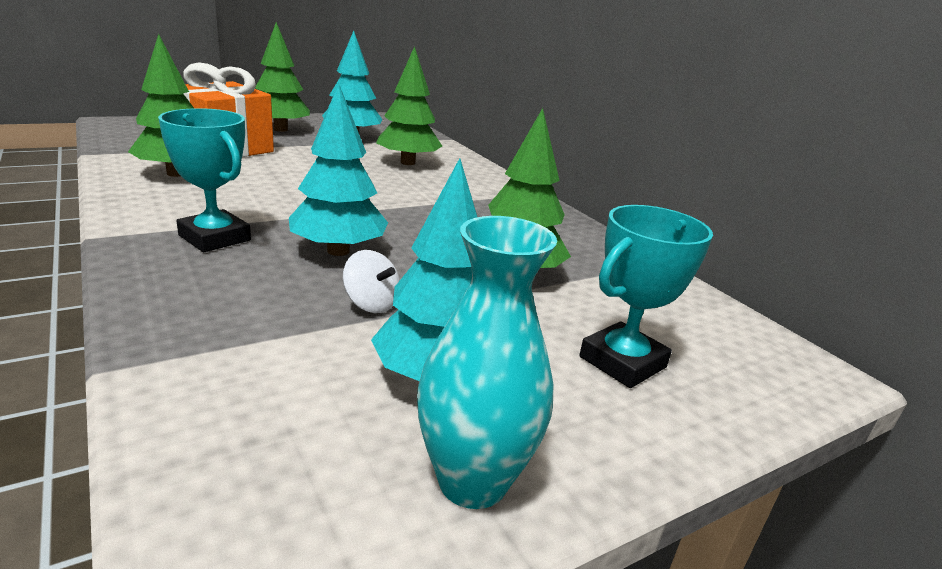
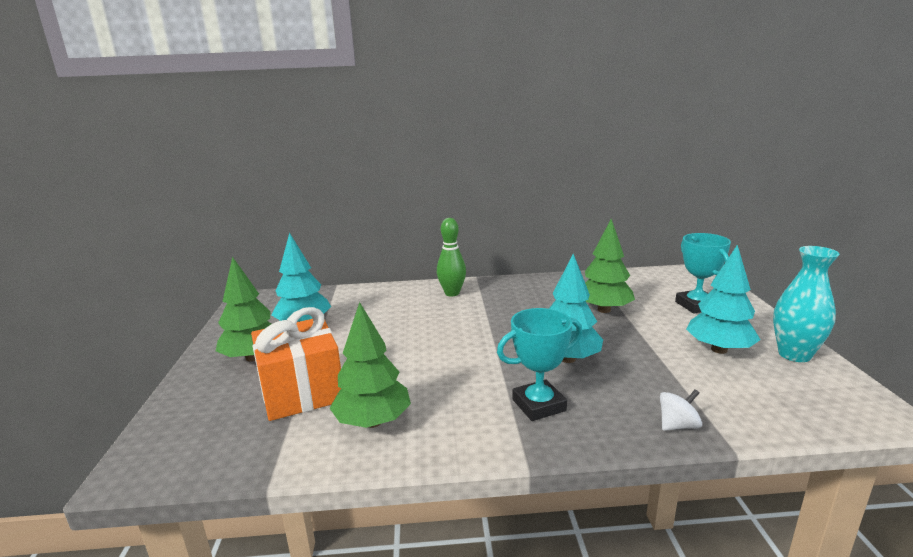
camera: 60 degrees left, 5 degrees down
white spinning top [343,250,400,313] -> white spinning top moved to [660,389,702,431]
green tree [376,46,442,165] -> none
none -> green bowling pin [437,218,466,297]

